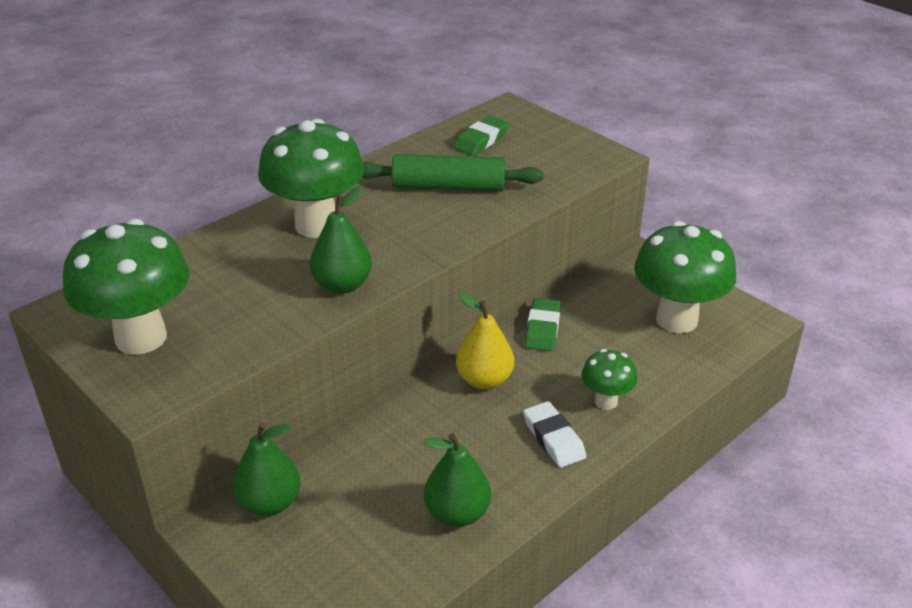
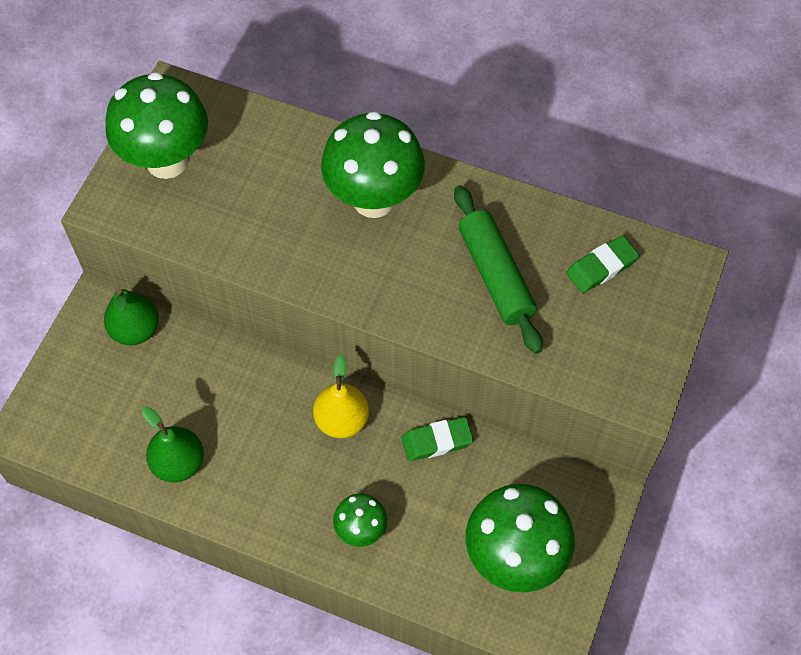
camera: 65 degrees right, 25 degrees up
green pear [310,186,372,294] -> none
green eraser [454,116,509,156] -> green eraser turned 45 degrees counterclockwise [566,235,639,293]
white eraser [523,401,586,468] -> none

